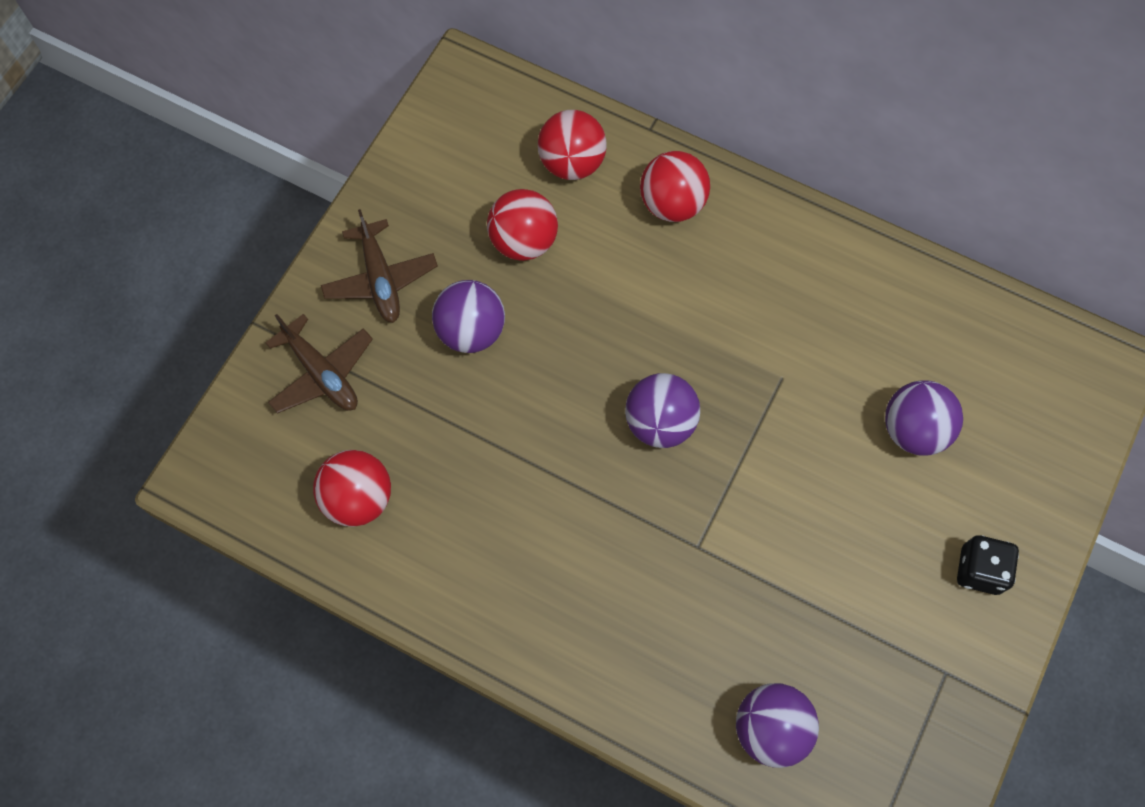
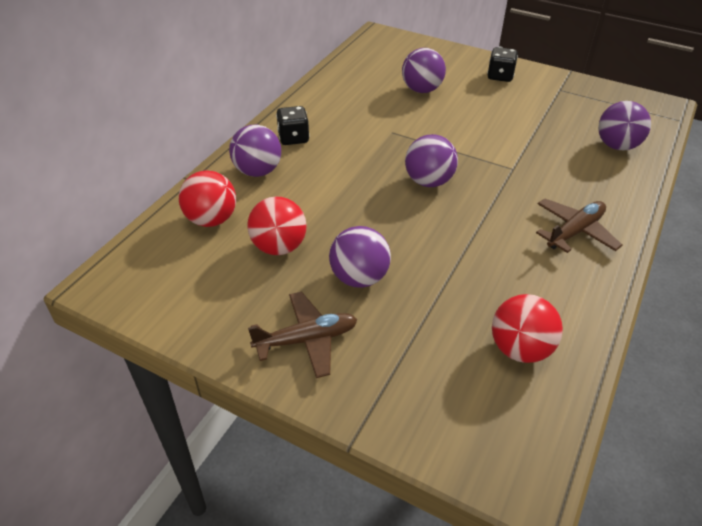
camera: 90 degrees left, 25 degrees down
brown plane [266,314,373,414] -> brown plane moved to [536,199,622,253]
red ball [640,151,710,222] -> purple ball [229,124,281,177]
none -> black dice [276,106,310,145]

